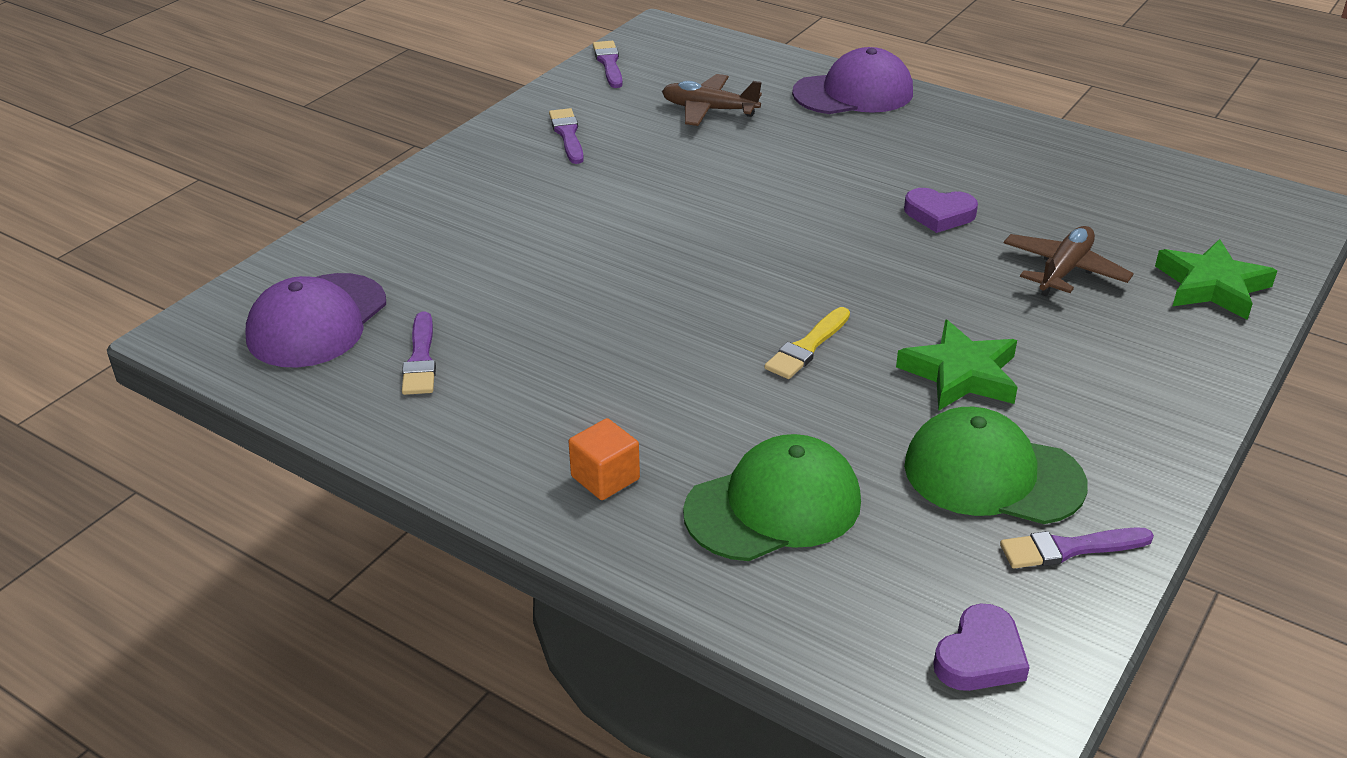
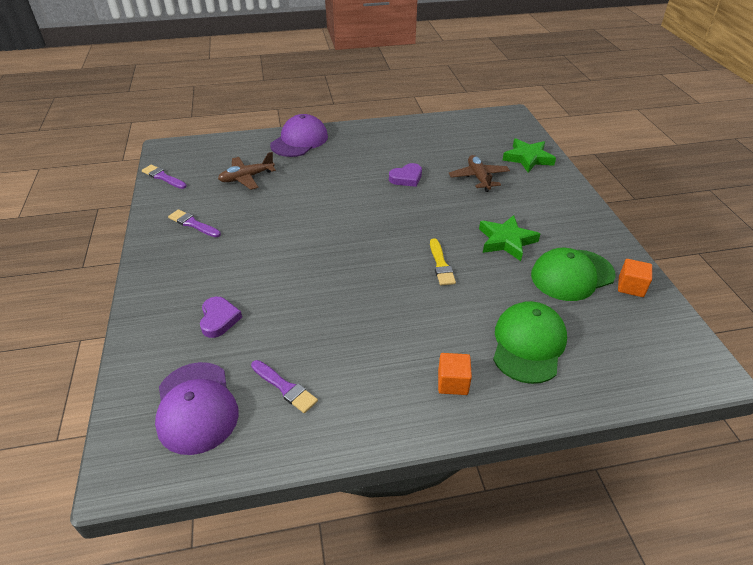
camera: 45 degrees left, 5 degrees up
purple heart [933,604,1030,691] -> purple heart moved to [200,297,242,338]
purple brush [1000,527,1154,568] -> orange cube [618,259,652,297]

